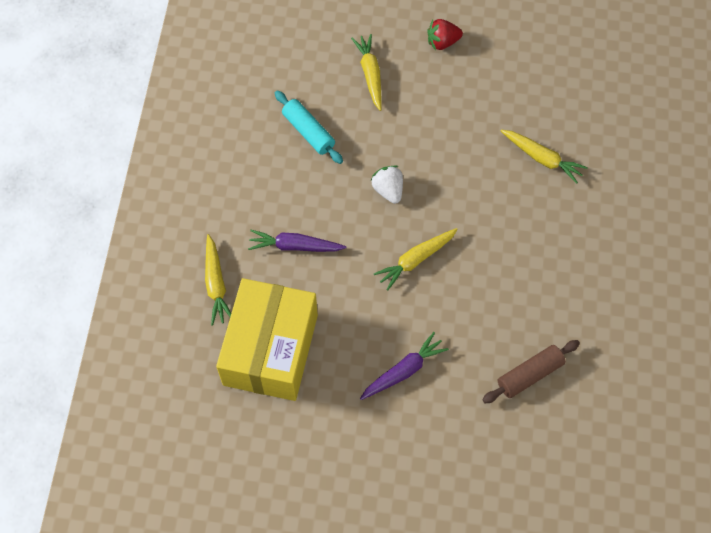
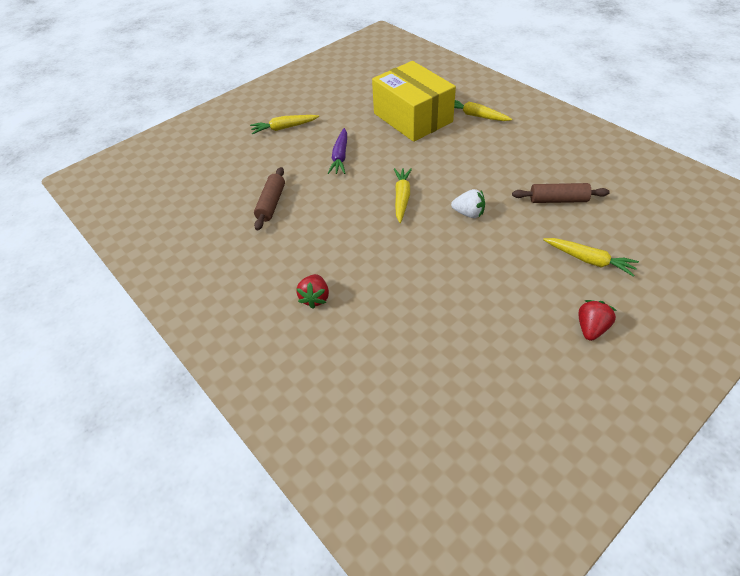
camera: 135 degrees right, 15 degrees down
purple carrot [248,230,346,252] -> none
turquoise rolling pin [275,91,343,164] -> brown rolling pin [512,183,610,203]
yellow carrot [501,130,588,184] -> yellow carrot moved to [250,115,319,134]
none -> red strawberry [296,274,329,309]

